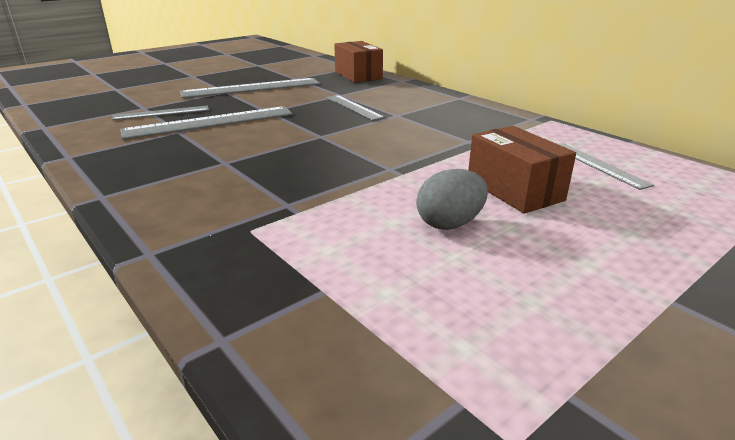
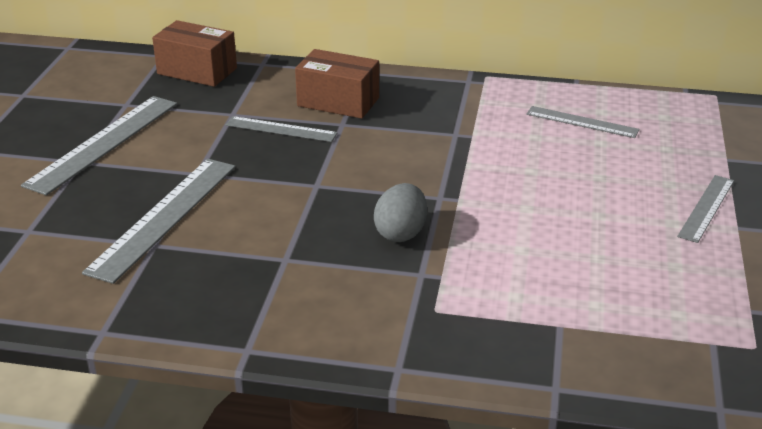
camera: 40 degrees left, 5 degrees up
grey ruler [112,106,209,120] -> grey ruler moved to [677,175,734,243]
grey egg [416,169,488,230] -> grey egg moved to [374,183,427,242]
brown box [468,126,576,214] -> brown box moved to [295,49,379,119]

